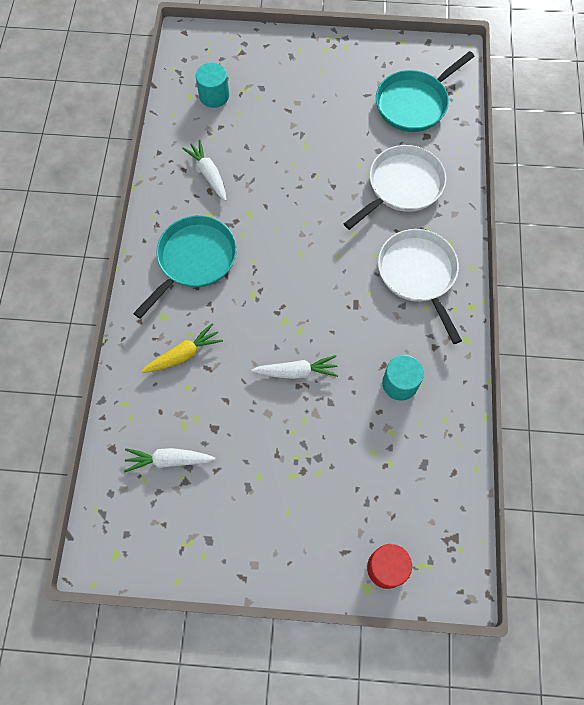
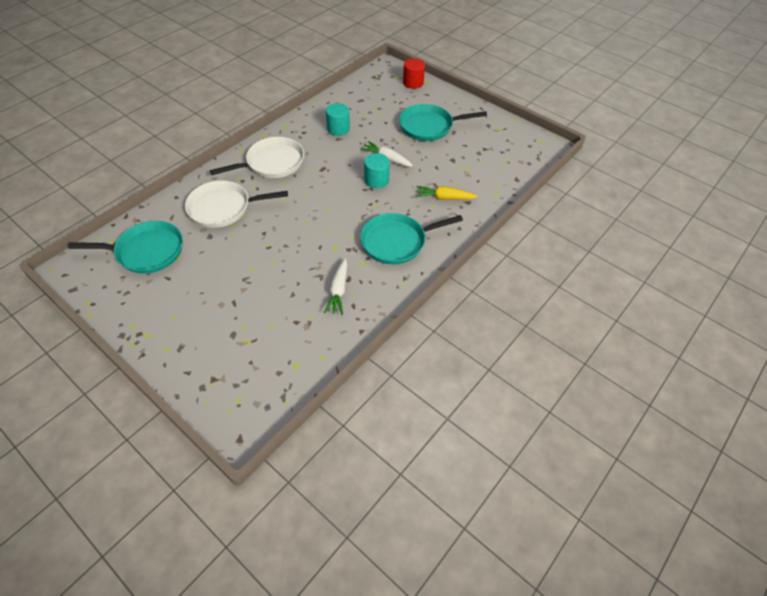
camera: 145 degrees left, 15 degrees down
white carrot [124,448,216,472] -> none
turquoise cylinder [196,63,229,108] -> turquoise cylinder moved to [364,153,390,188]
white pan [378,229,462,344] -> white pan turned 135 degrees counterclockwise [210,137,304,178]
none -> turquoise pan [399,104,487,141]

